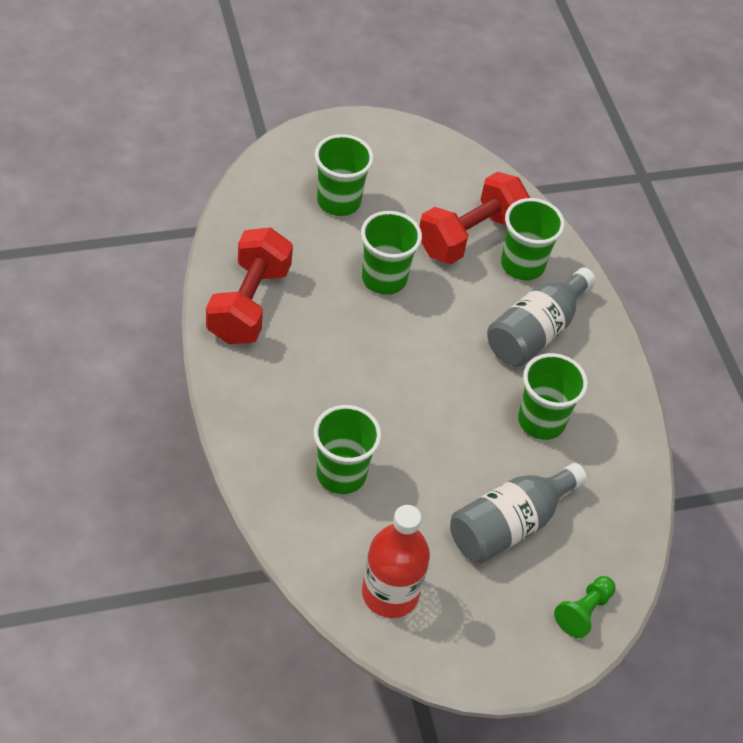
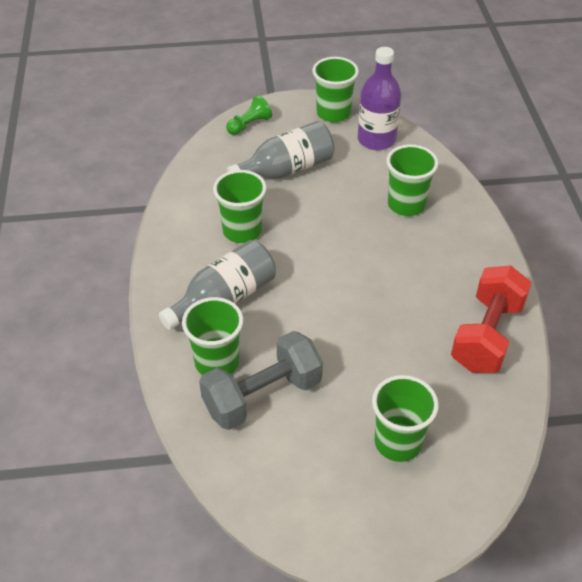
camera: 165 degrees left, 5 degrees down
green cup [361,211,422,295] -> green cup moved to [312,57,359,122]
red bottle [362,505,430,618] -> purple bottle [358,47,401,150]
red dumbbell [419,172,530,264] -> grey dumbbell [199,331,323,430]

